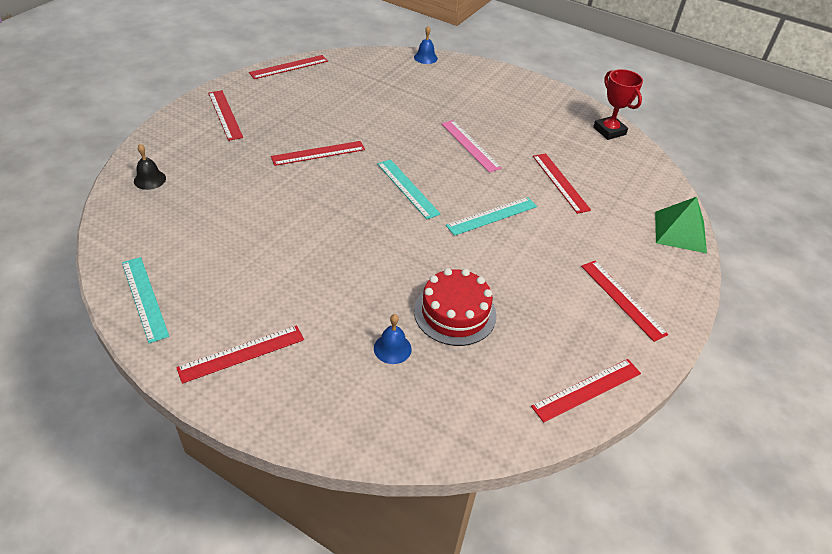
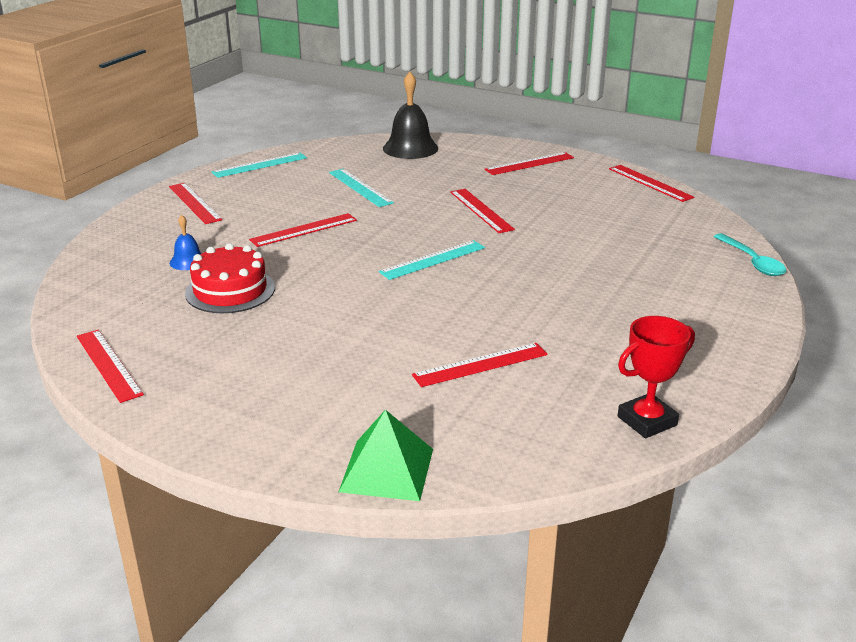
camera: 90 degrees right, 15 degrees down
black bell [134,144,166,190] -> black bell [383,72,438,159], size x1.92
blue bell [414,26,438,64] -> turquoise spoon [713,233,786,276]
pink ruler [441,120,502,173] -> none
turquoise ruler [446,197,537,236] -> turquoise ruler moved to [329,169,394,207]
red ruler [581,261,668,342] -> red ruler moved to [249,213,357,247]

